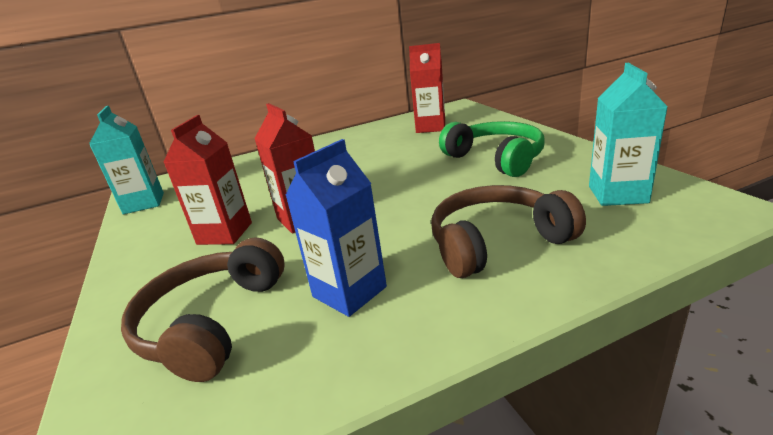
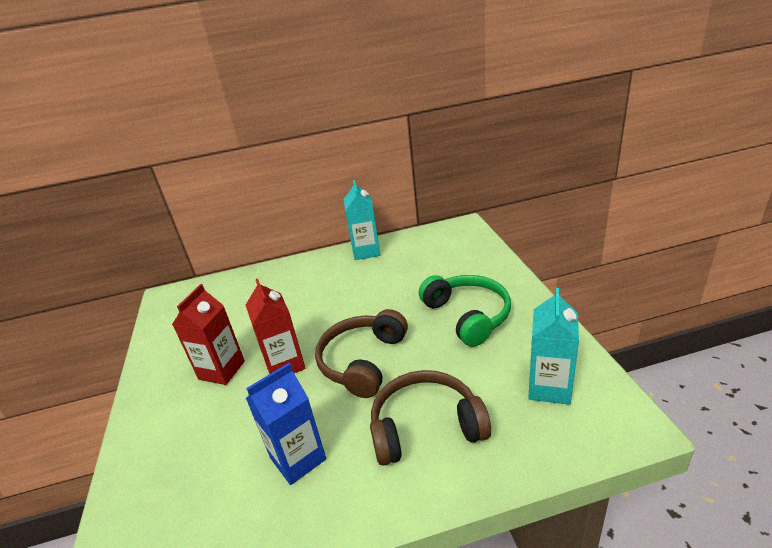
camera: 10 degrees right, 5 degrees up
turquoise carton [89,106,164,215] -> turquoise carton moved to [344,180,380,260]
brown headphones [121,238,285,382] -> brown headphones moved to [315,309,408,398]
red carton [409,43,445,133] -> none

